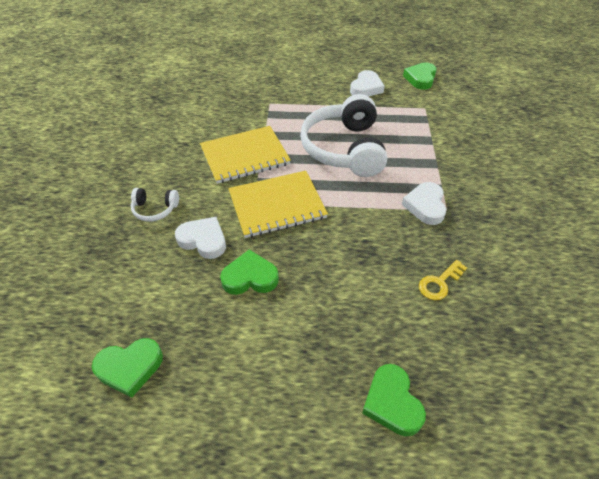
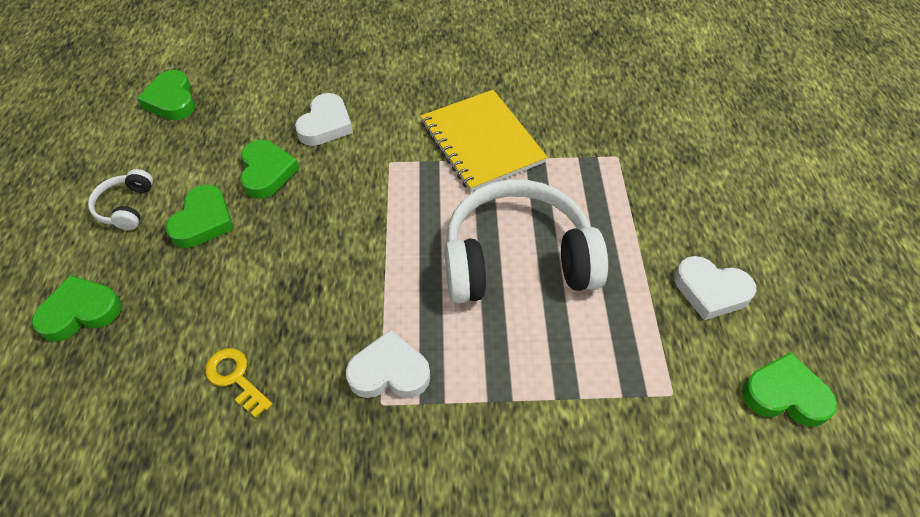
camera: 85 degrees right, 5 degrees up
white headphones [131,188,179,222] -> white headphones moved to [88,169,153,230]
yellow notebook [228,171,328,238] -> none
none -> green heart [166,185,234,248]

